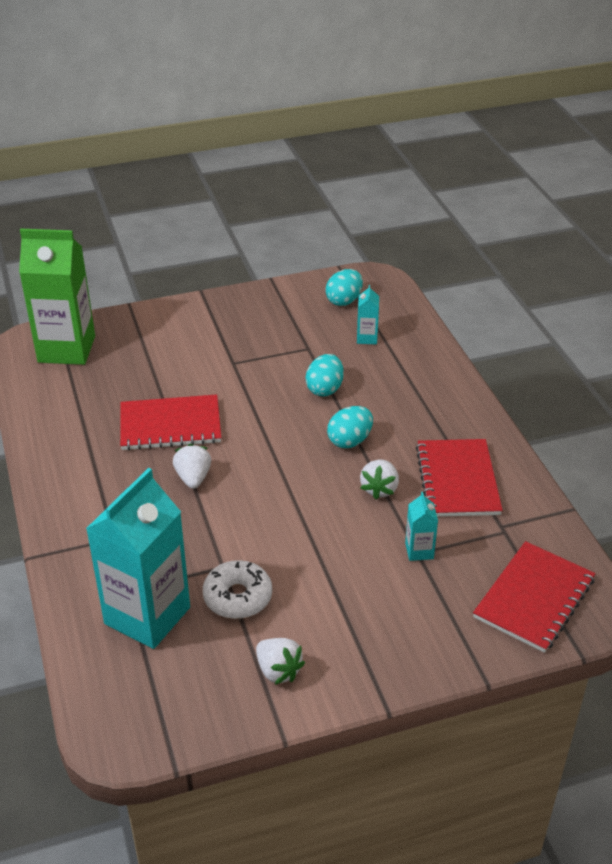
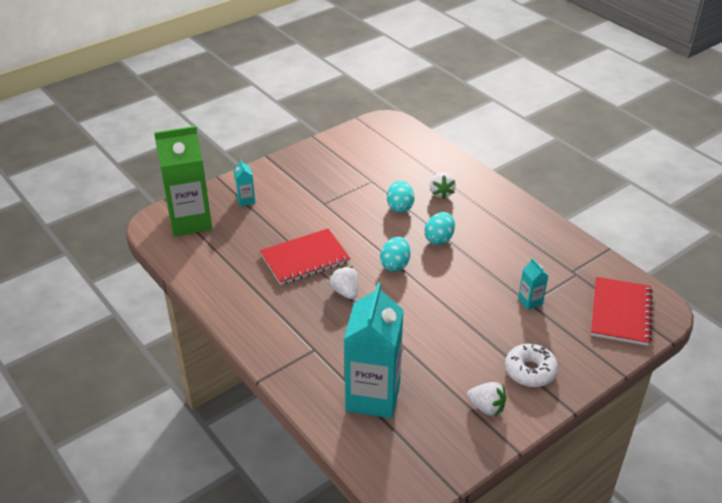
camera: 20 degrees left, 0 degrees up
white donut [203,560,272,619] -> white donut moved to [505,343,558,387]
turquoise egg [325,269,363,306] -> turquoise egg moved to [380,237,410,272]
turquoise carton [357,285,379,344] -> turquoise carton moved to [234,159,255,206]
white strawberry [360,460,399,500] -> white strawberry moved to [430,173,456,200]
red notebook [416,439,503,517] -> none

